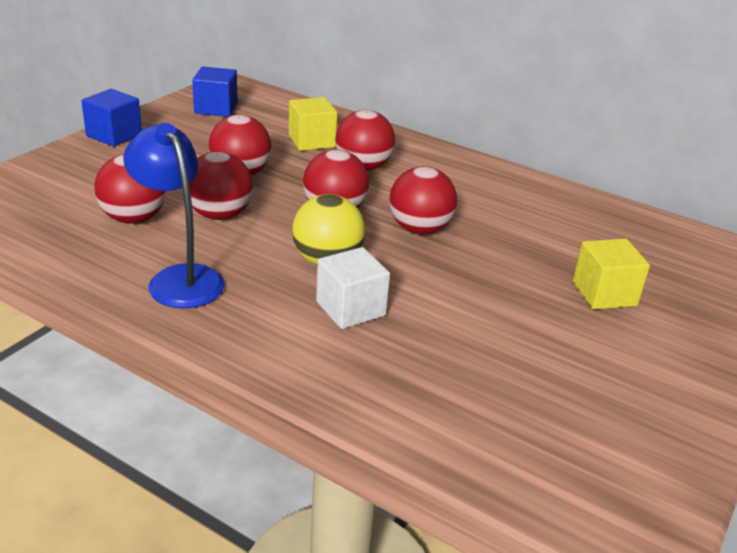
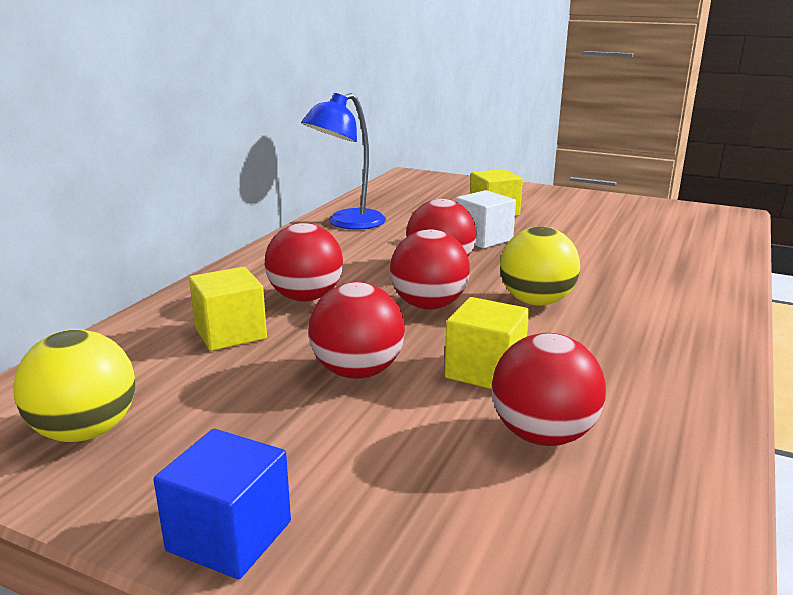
camera: 95 degrees left, 10 degrees down
blue lamp [123,123,225,309] -> blue lamp moved to [301,93,386,230]
red ball [189,151,253,220] -> yellow cube [444,297,529,389]
blue cube [192,66,238,117] -> yellow ball [13,329,135,442]
white cube [316,247,390,329] -> white cube moved to [456,190,516,249]

